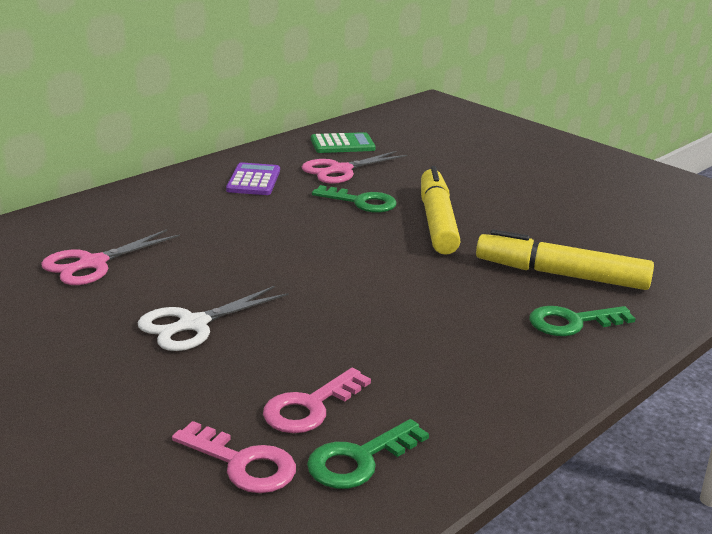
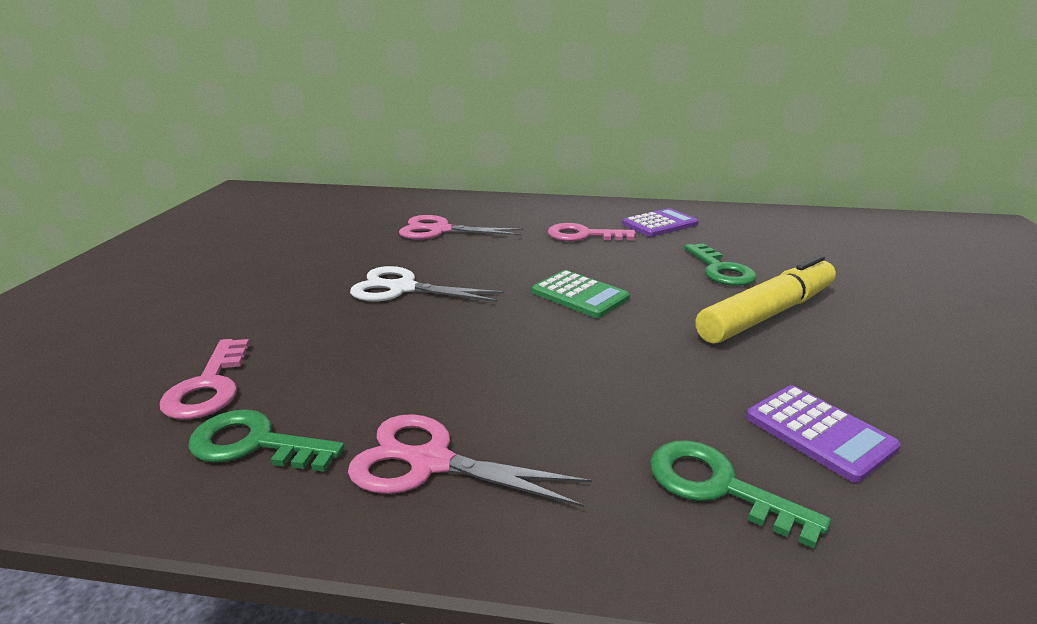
camera: 55 degrees right, 0 degrees up
pink key [263,368,371,433] -> pink key moved to [548,223,636,241]
pink scissors [302,151,407,184] -> pink scissors moved to [348,414,592,507]
green calculator [311,132,376,153] -> green calculator moved to [532,270,630,318]
yellow marker [476,229,654,290] -> purple calculator [746,385,901,483]

